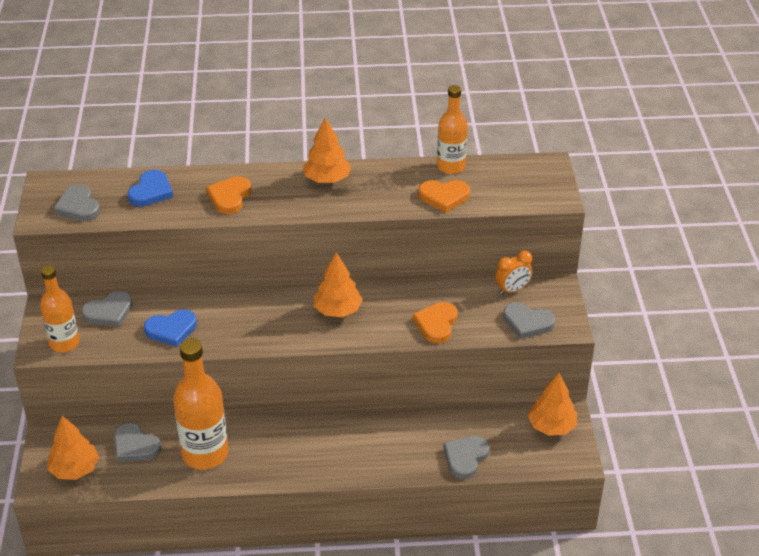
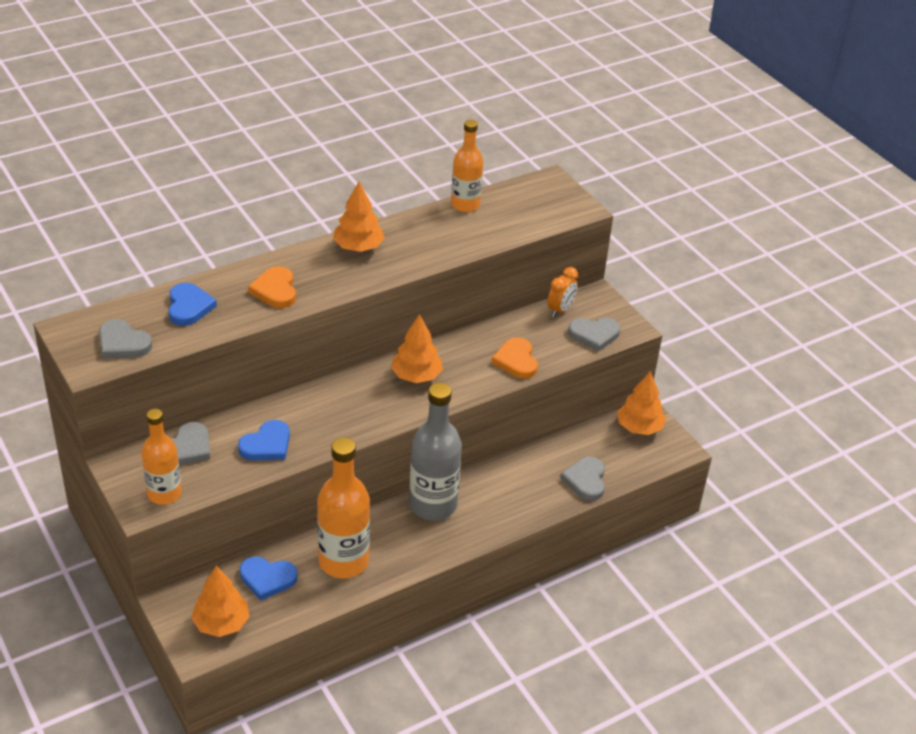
camera: 30 degrees left, 0 degrees up
grey heart [114,423,161,462] -> blue heart [240,557,297,601]
orange heart [418,180,470,213] -> none
none -> grey bottle [409,382,462,520]

